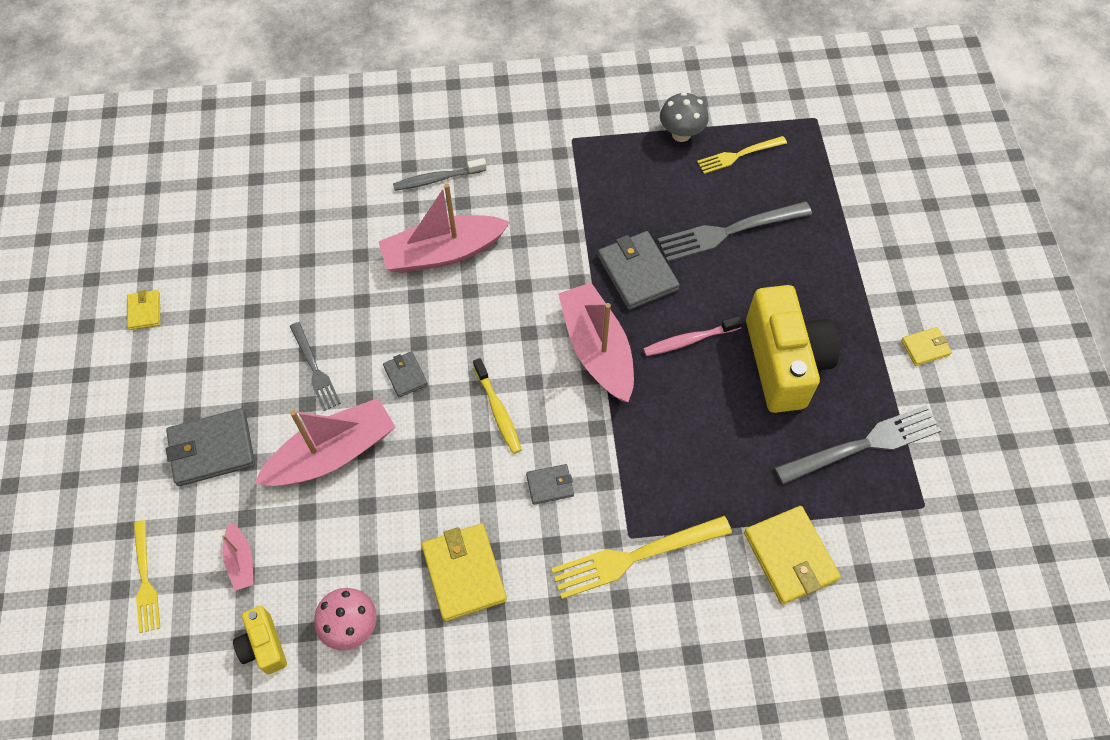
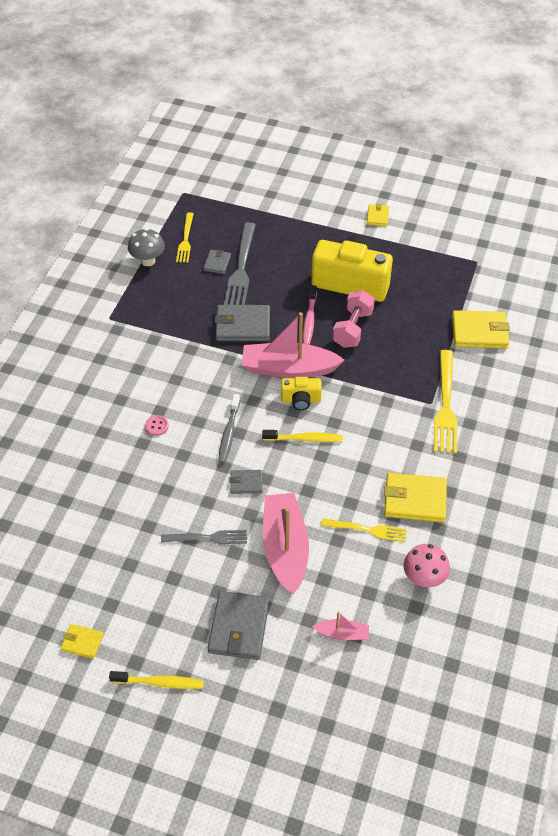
camera: 65 degrees left, 10 degrees down
yellow fork [134,520,160,633] -> yellow fork moved to [321,518,407,542]
yellow camera [233,606,287,674] -> yellow camera moved to [281,377,322,410]
pink boat [378,183,510,273] -> pink button [145,415,169,436]
grey toothbrush [393,158,487,191] -> grey toothbrush moved to [218,394,240,463]
grey wallet [526,464,574,505] -> grey wallet moved to [203,250,231,274]
grey fork [775,405,942,484] -> none
none -> yellow toothbrush [109,671,204,689]
none -> pink dumbbell [332,290,375,348]

